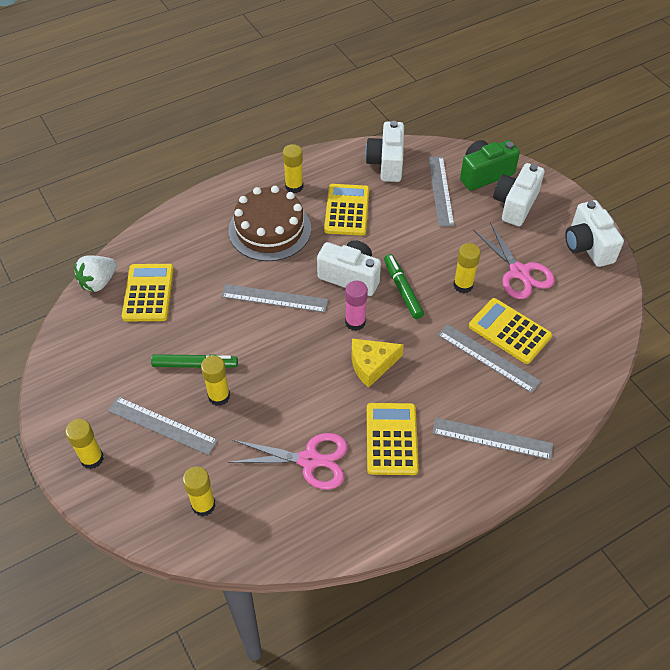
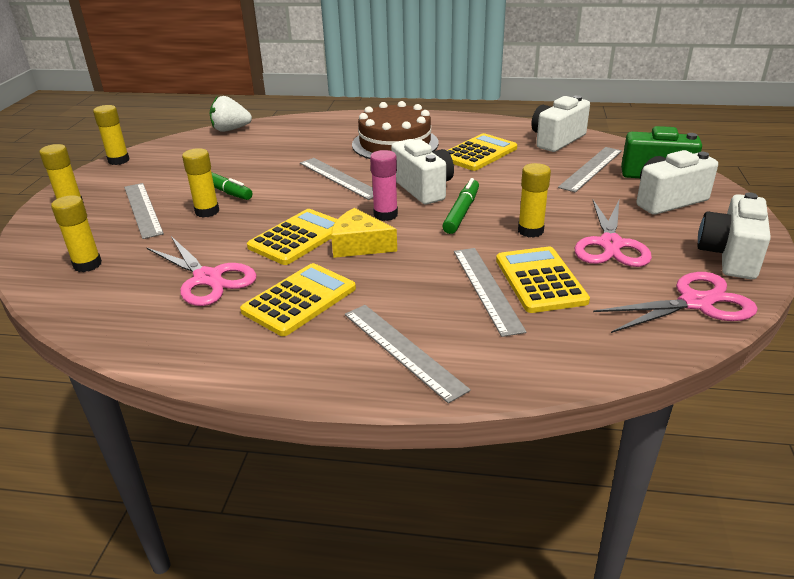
camera: 40 degrees right, 20 degrees down
yellow calculator [122,264,174,322] -> yellow calculator moved to [247,209,338,265]
yellow glue stick [283,144,303,193] -> yellow glue stick moved to [93,105,129,165]
none -> pink scissors [593,272,758,333]

